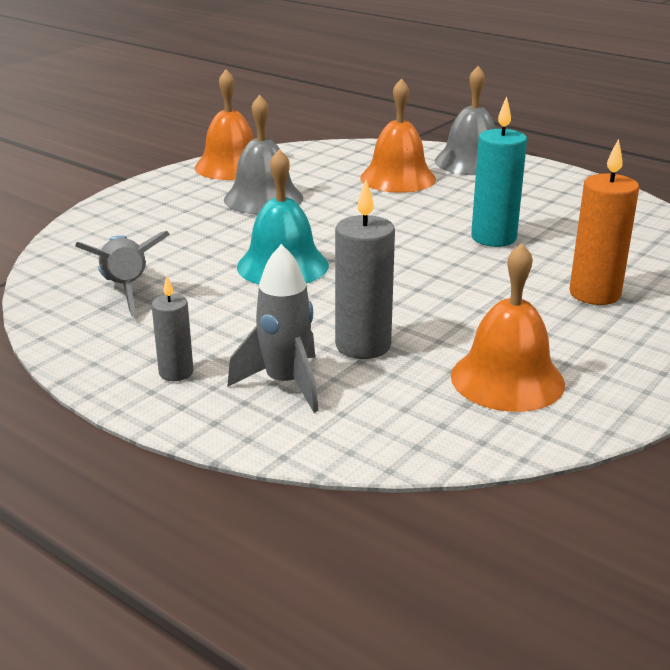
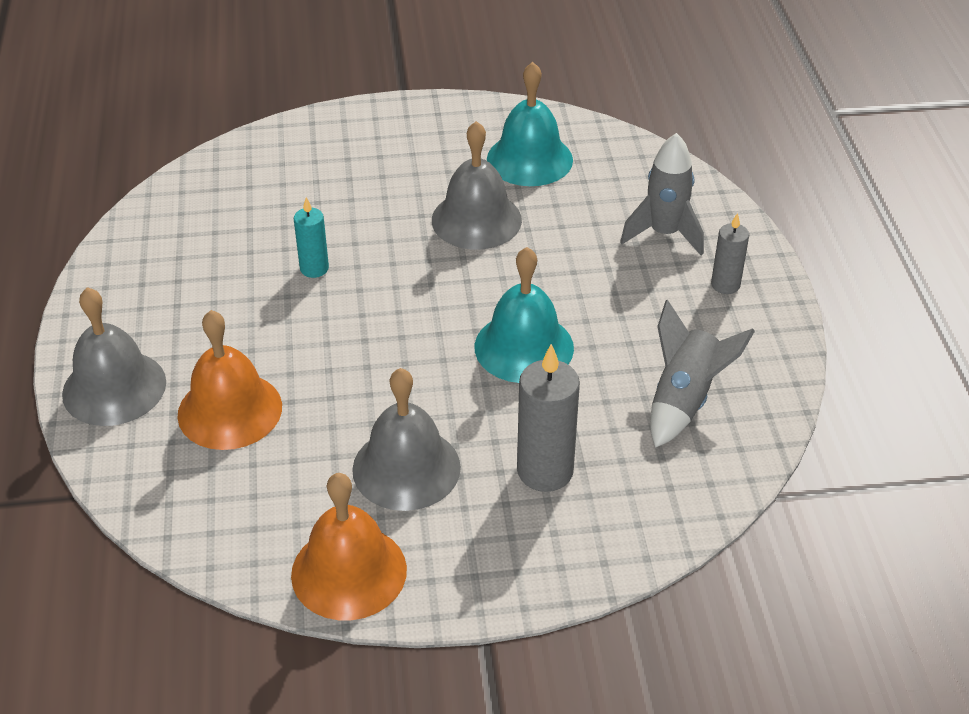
camera: 135 degrees left, 15 degrees up
grey candle [335,180,395,359] -> grey candle moved to [517,344,580,492]
orange bell [451,243,565,412] -> turquoise bell [487,62,573,186]
turquoise candle [471,96,527,247] -> turquoise candle [294,197,329,278], size x0.59
orange candle [569,139,639,305] -> none
none -> grey bell [432,121,522,250]

